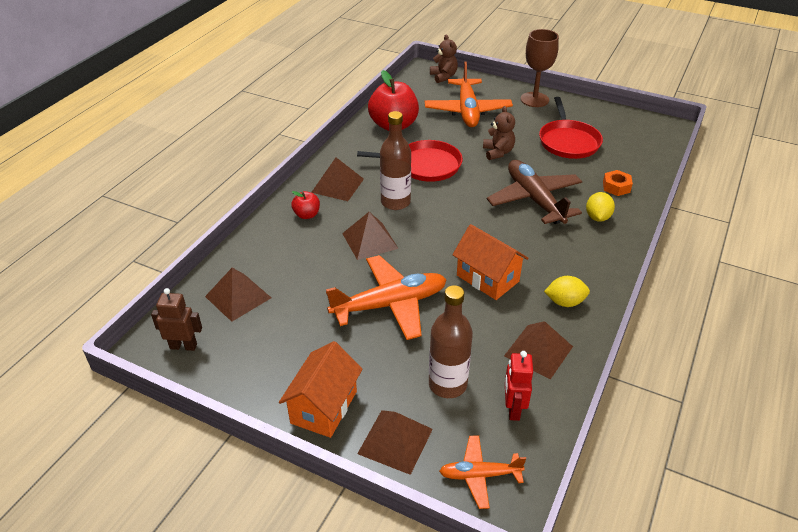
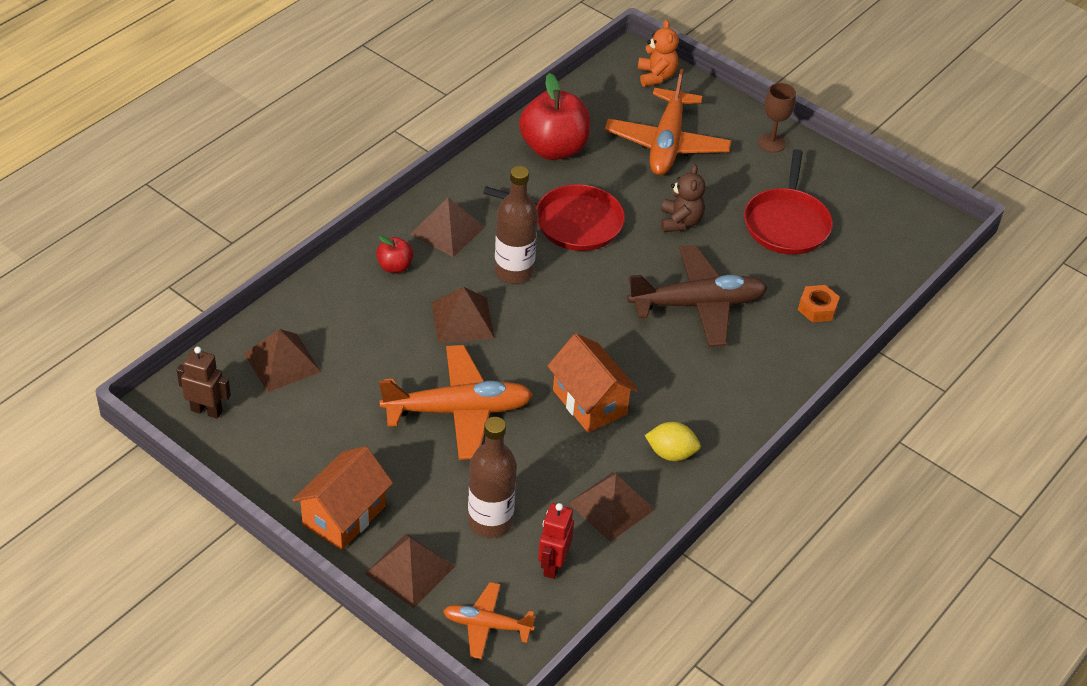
camera: 10 degrees right, 5 degrees up
brown teddy bear [430,35,458,83] -> orange teddy bear [638,20,679,87]
brown plane [487,160,582,224] -> brown plane turned 90 degrees clockwise [627,245,768,347]
brown goblet [521,29,559,107] -> brown goblet [758,83,796,153], size x0.66
yellow lemon [586,192,615,222] -> none

